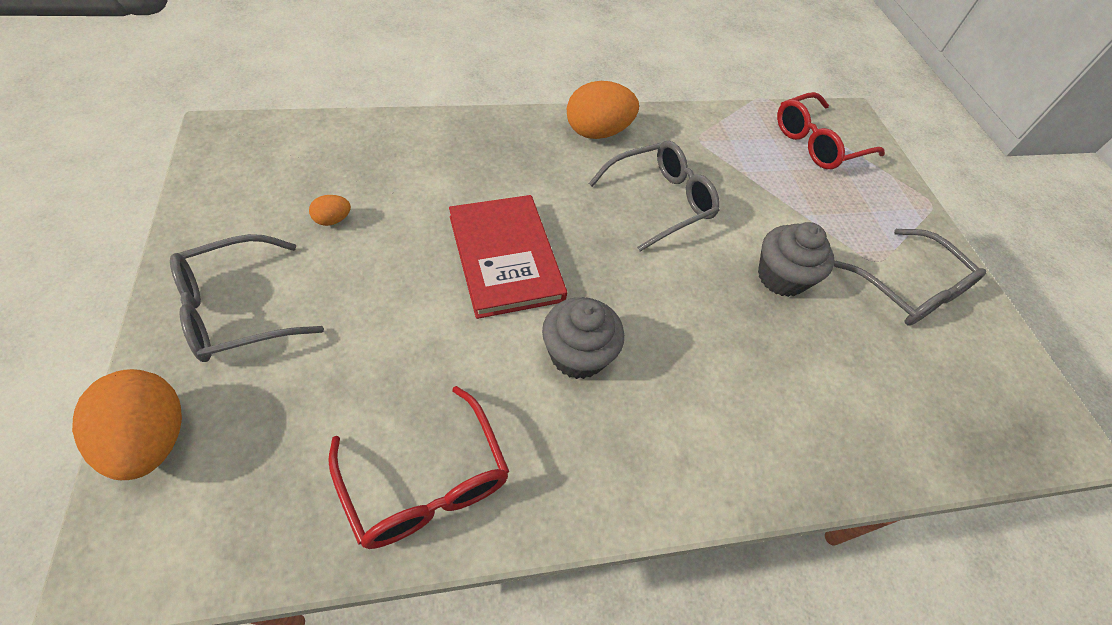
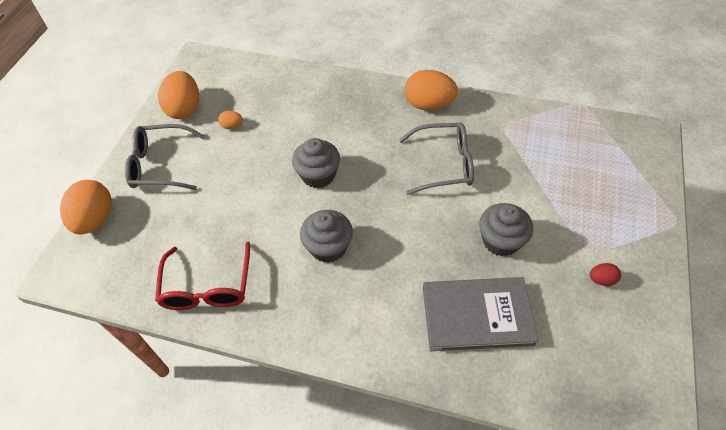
camera: 35 degrees right, 0 degrees up
red book [449,195,567,319] -> grey cupcake [292,138,340,188]
red glasses [777,92,885,169] -> none
grey glasses [834,229,986,326] -> red egg [590,263,621,286]
none -> orange egg [158,71,199,119]
none -> grey book [423,277,538,351]

